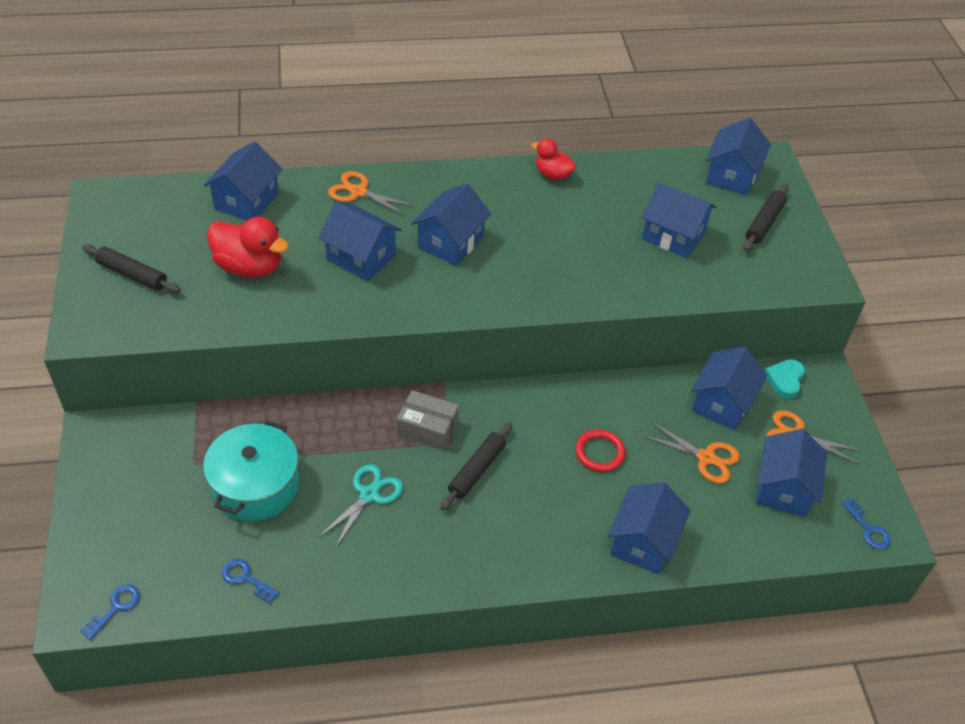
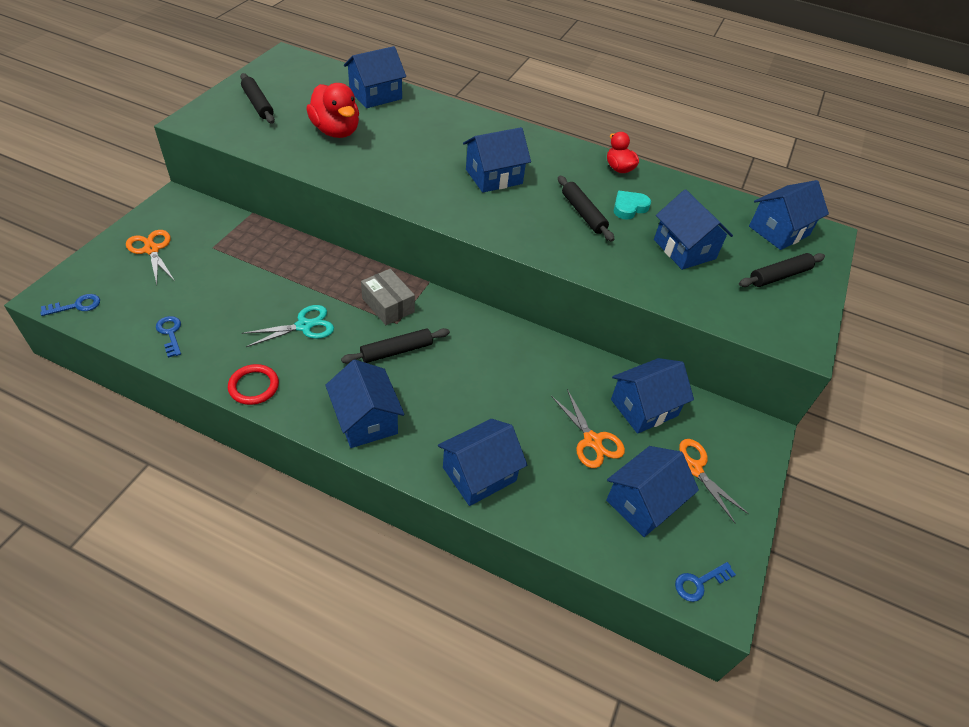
camera: 30 degrees right, 0 degrees up
turquoise pot [203,420,299,522] -> none
blue house [318,202,401,281] -> blue house moved to [325,359,405,448]
orange scissors [328,171,415,216] -> orange scissors moved to [126,230,175,284]
red ring [575,429,626,472] -> red ring moved to [228,364,279,405]
turquoise heart [765,359,805,399] -> turquoise heart moved to [614,191,651,220]
blue key [842,498,891,549] -> blue key turned 60 degrees clockwise [675,562,736,602]
none -> black rolling pin [558,176,614,242]

